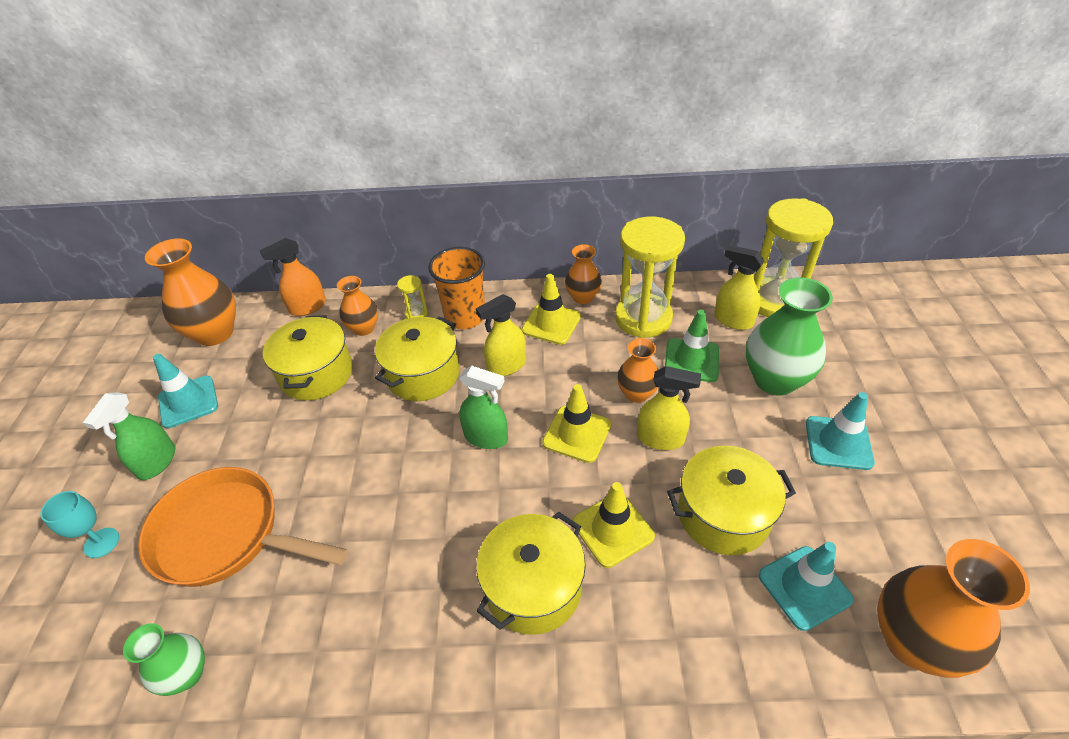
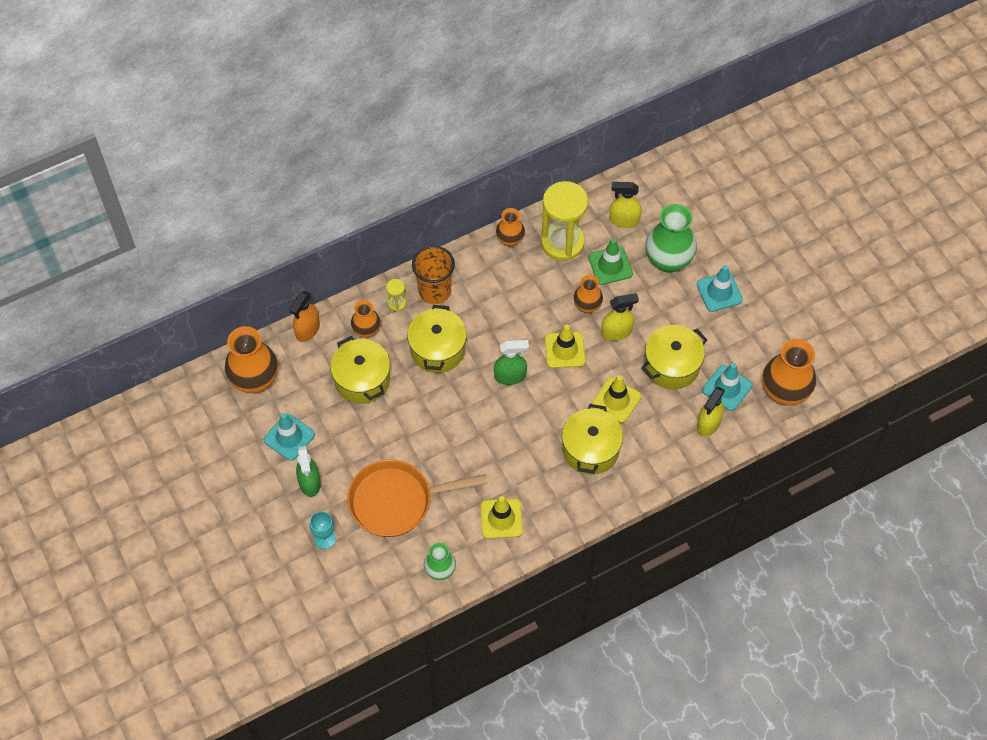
camera: 30 degrees left, 15 degrees up
yellow spray bottle [476,294,526,376] -> yellow spray bottle moved to [697,386,725,436]
yellow traffic cone [522,274,581,345] -> yellow traffic cone moved to [480,496,523,539]
yellow hourglass [754,198,833,317] -> none

